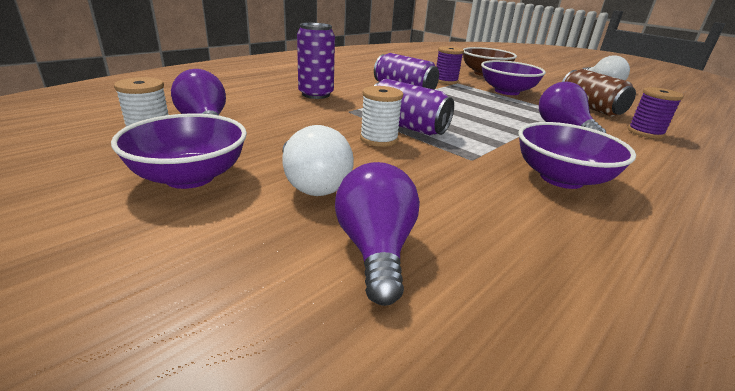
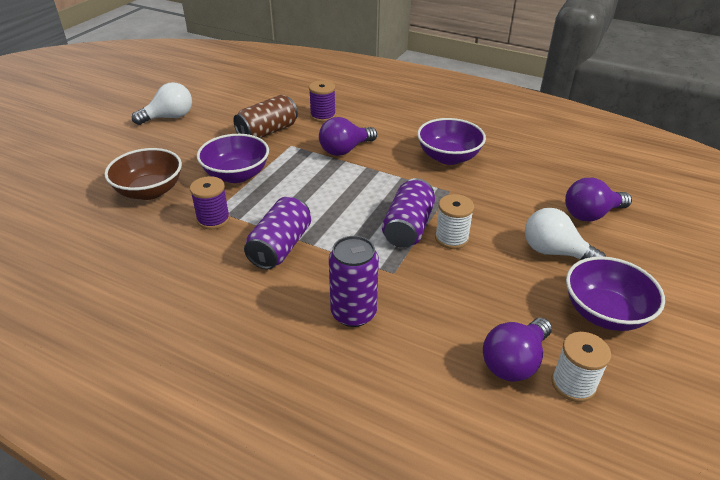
camera: 105 degrees left, 10 degrees up
white light bulb [282,125,354,196] -> white light bulb turned 105 degrees counterclockwise [525,208,606,260]

